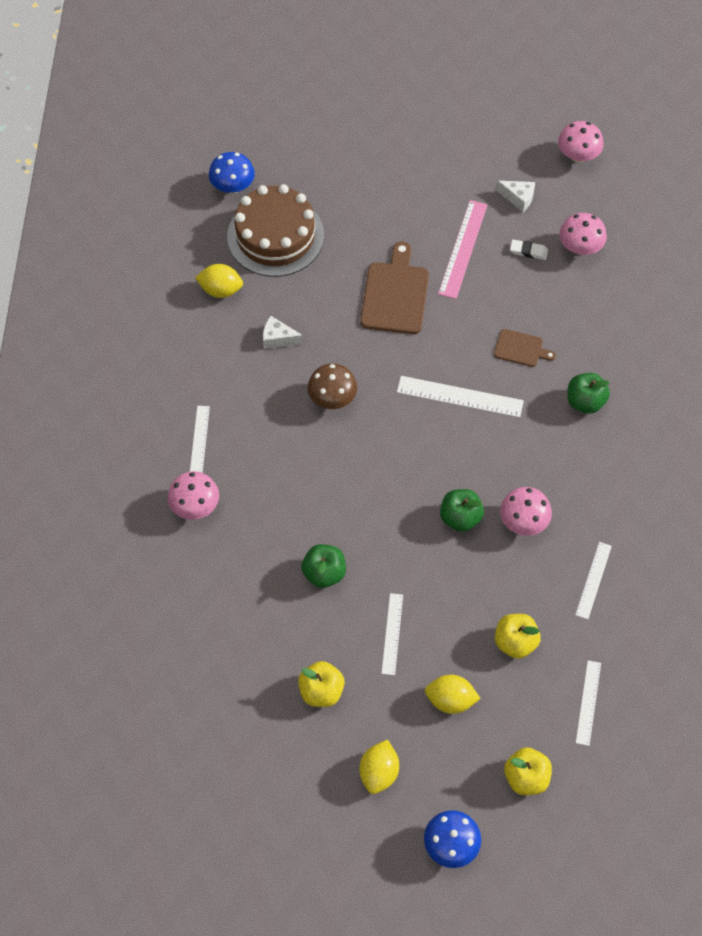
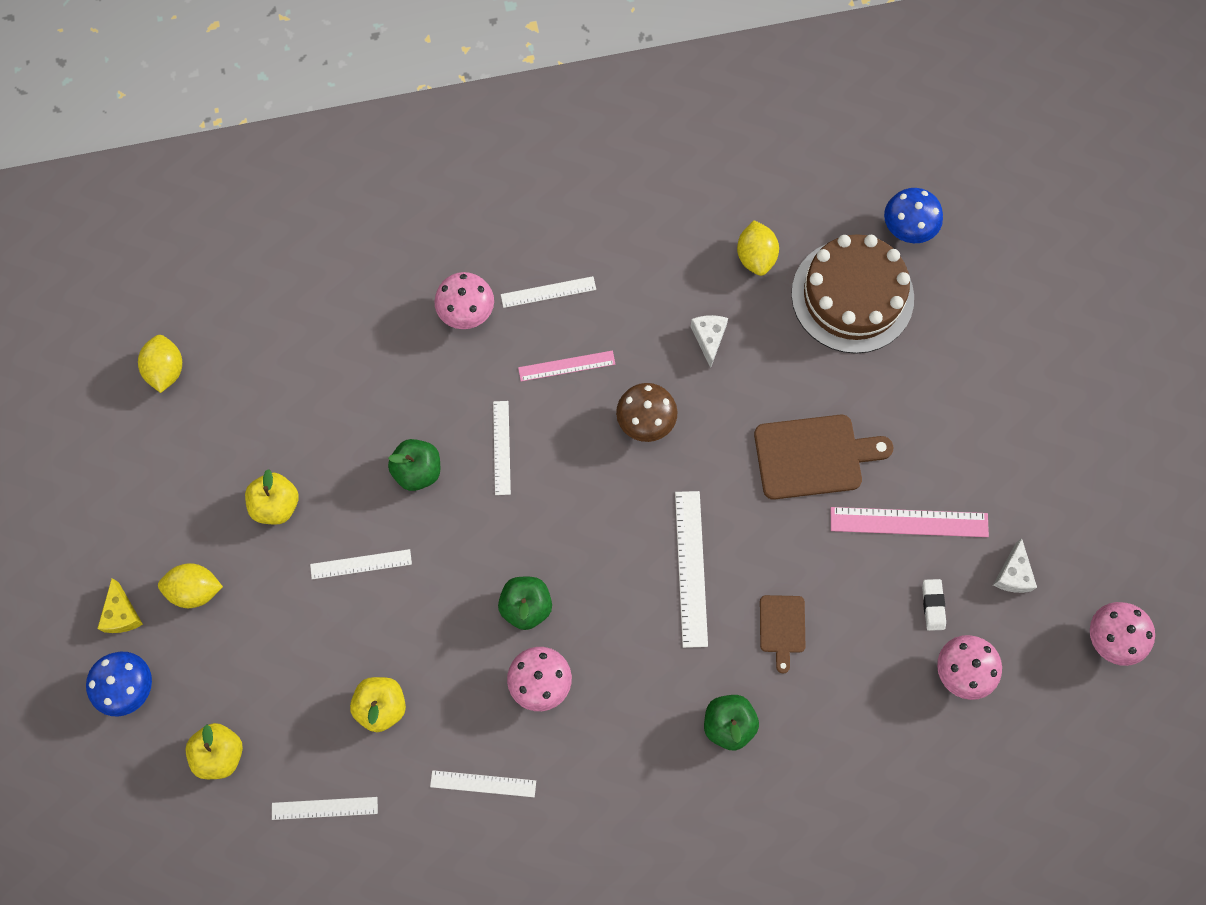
camera: 75 degrees right, 10 degrees up
yellow lemon [425,675,481,714] -> yellow lemon moved to [138,335,182,393]
none -> yellow cheese [97,578,143,633]
none -> white ruler [493,401,511,495]
none -> pink ruler [518,351,615,381]

